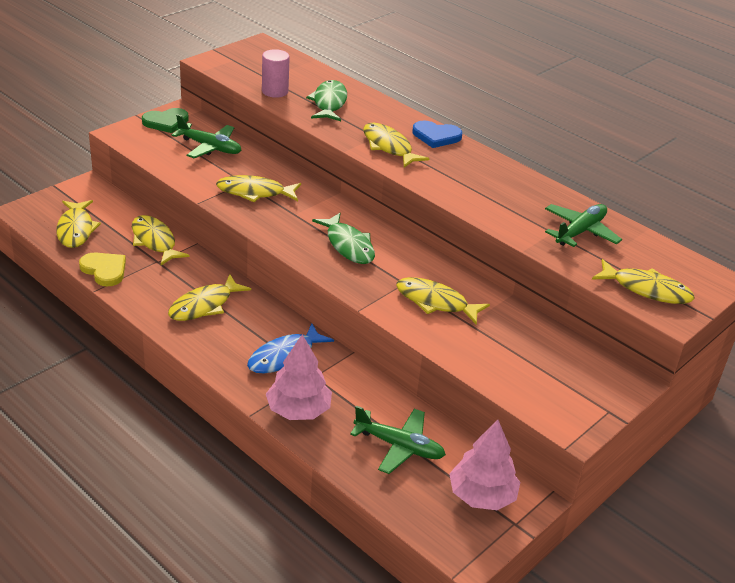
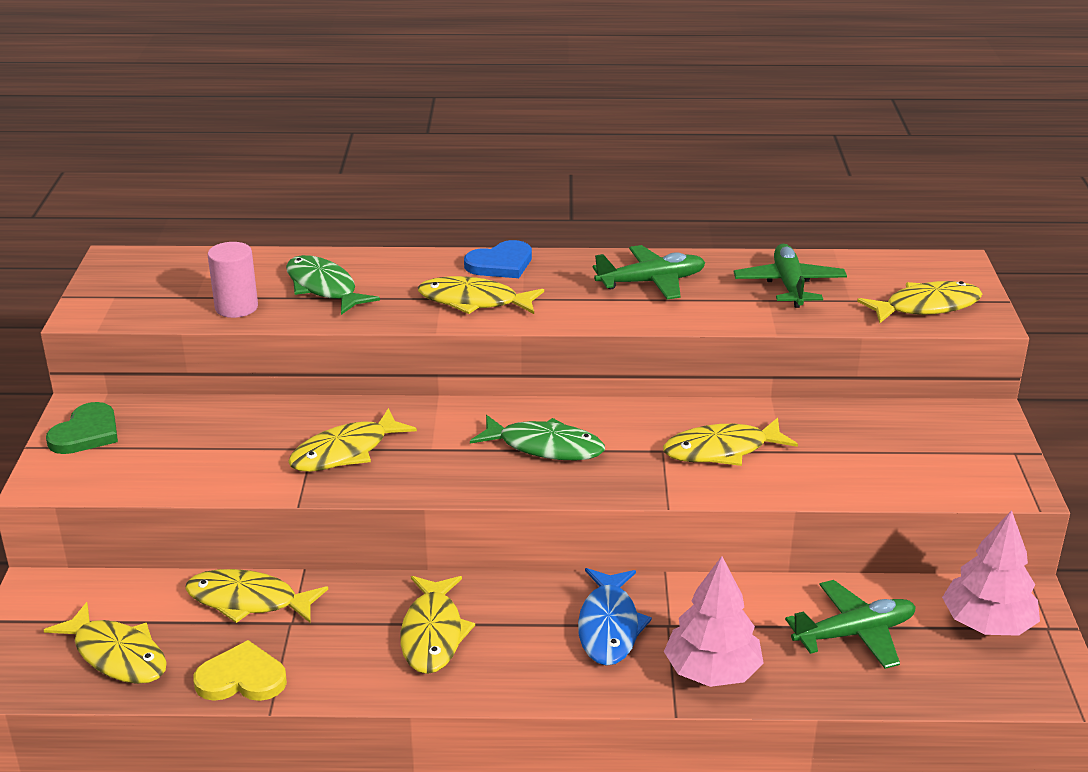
camera: 40 degrees left, 5 degrees down
green plane [172,114,241,158] -> green plane moved to [593,245,705,300]

